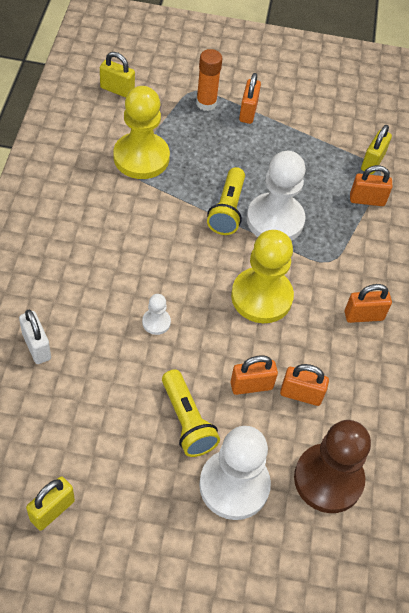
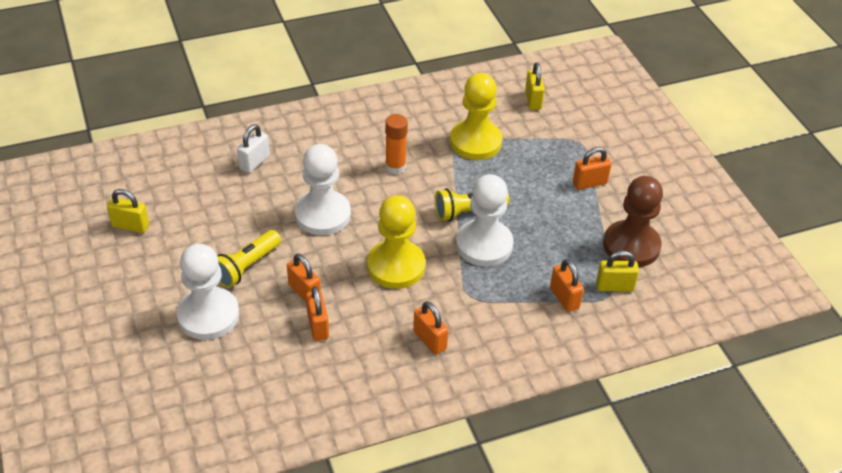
camera: 65 degrees right, 10 degrees down
white pawn [142,294,171,335] -> white pawn [294,144,351,235], size x2.23
orange glue stick [196,49,222,111] -> orange glue stick moved to [385,114,408,174]
brown pawn [294,420,371,513] -> brown pawn moved to [603,176,663,267]

